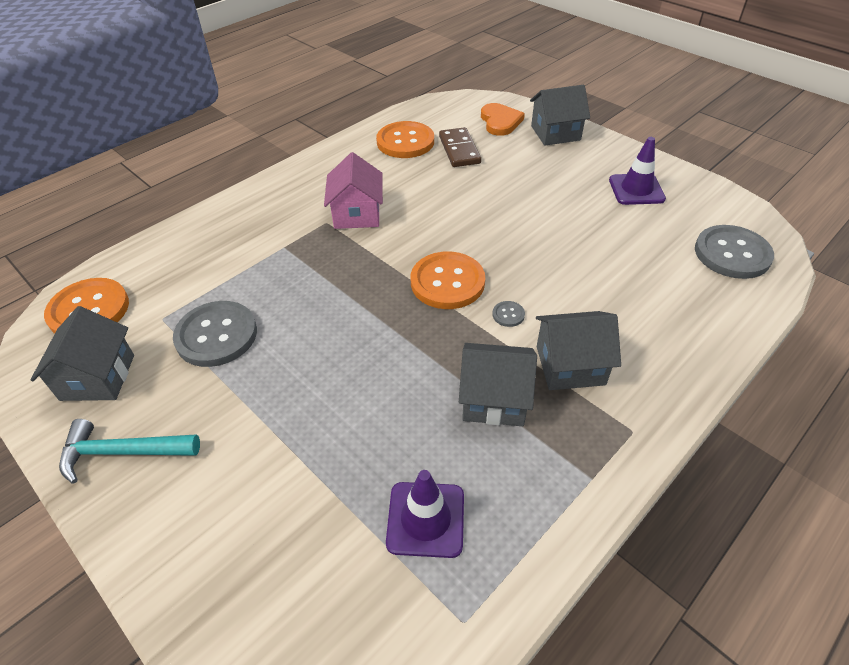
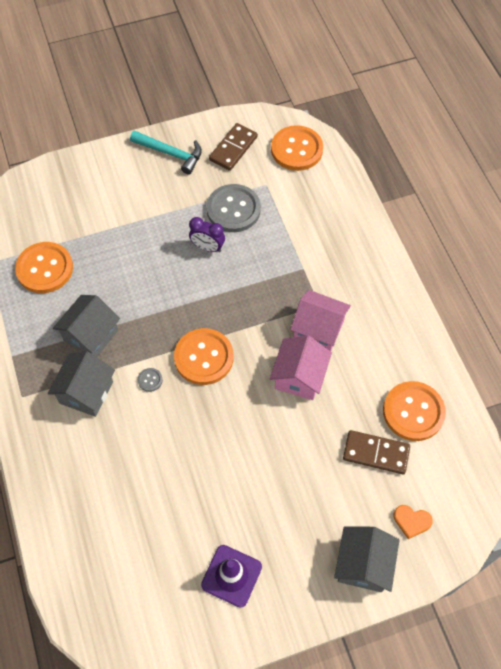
camera: 115 degrees right, 15 degrees up
grey house [31,306,134,401] -> brown domino [209,123,258,171]
turquoise hammer [59,419,200,484] -> turquoise hammer turned 90 degrees clockwise [130,131,202,174]
purple traffic cone [386,470,464,558] -> orange button [15,242,73,293]
orange heart [481,103,525,136] -> orange heart [393,505,433,539], size x0.65
grey button [695,225,774,279] -> none
none -> purple clock [189,217,225,252]
none -> pink house [270,335,332,400]

